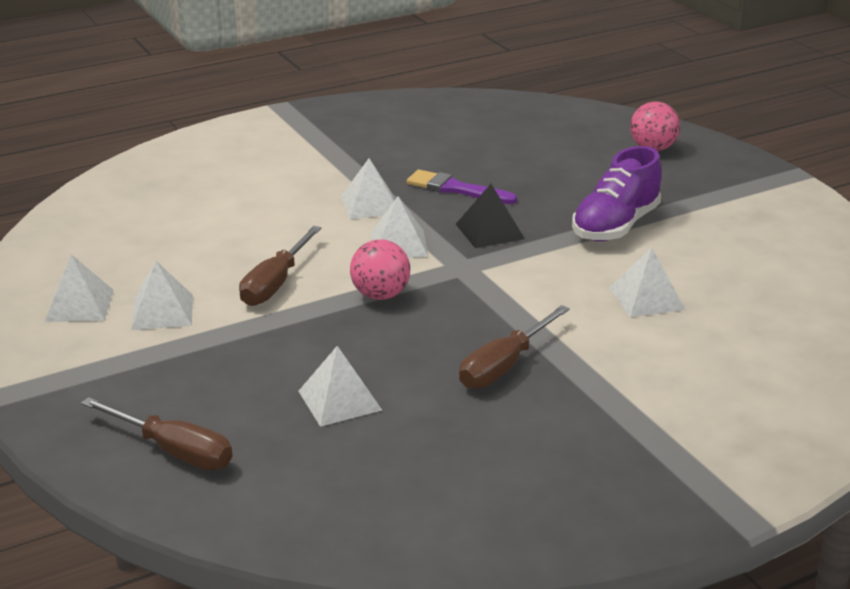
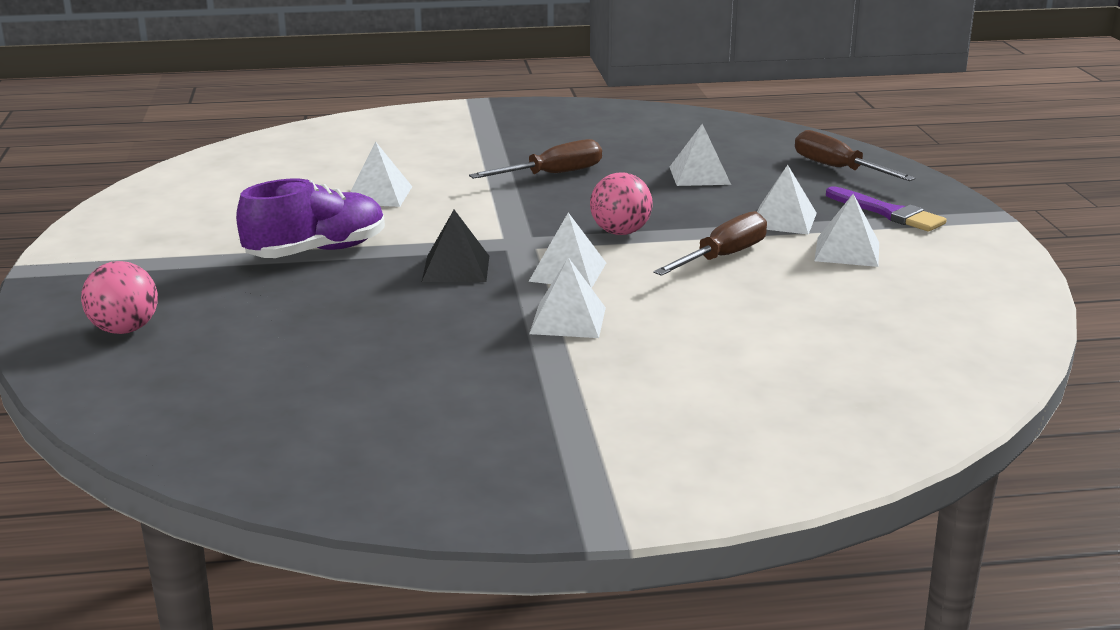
camera: 160 degrees left, 5 degrees down
white pyramid [45,255,113,322] -> white pyramid moved to [757,165,817,235]
purple brush [406,170,517,204] -> purple brush moved to [826,186,946,232]

